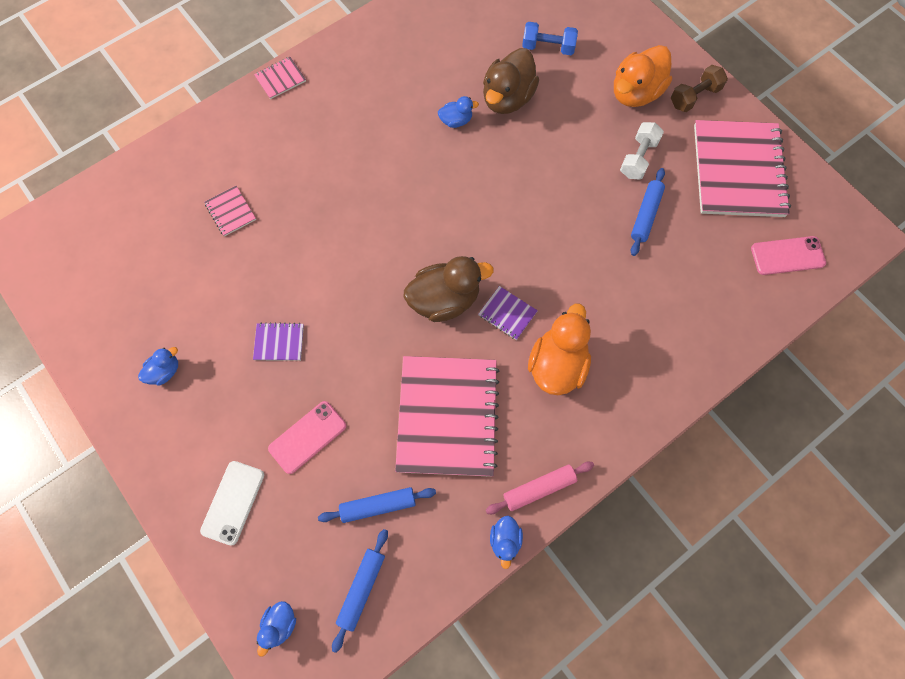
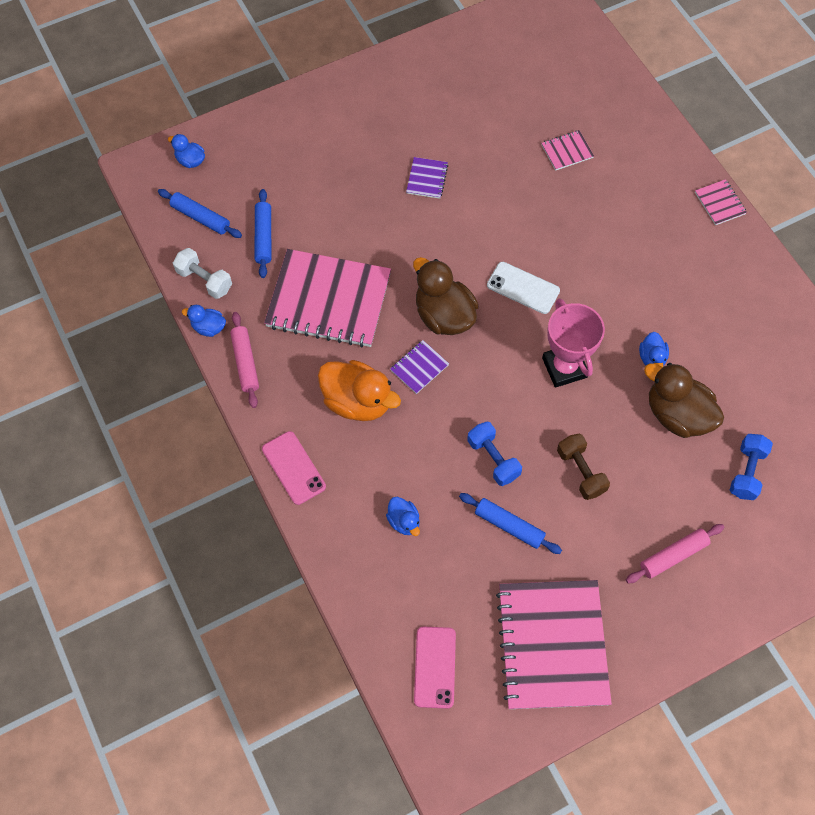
camera: 100 degrees right, 5 degrees down
blue duck [138,347,178,385] -> blue duck moved to [386,497,420,536]
white phone [200,461,264,546] -> white phone moved to [487,262,560,314]
pink phone [268,401,346,474] -> pink phone moved to [262,431,326,505]
brown duck [404,256,494,322] -> brown duck turned 150 degrees clockwise [413,257,478,335]
orange duck [614,45,672,107] -> pink rolling pin [626,524,724,583]
white dumbbell [620,122,664,179] -> white dumbbell moved to [173,248,232,299]
brown dumbbell [671,65,728,112] -> brown dumbbell moved to [557,434,610,500]
pink notebook [694,120,791,217] -> pink notebook turned 75 degrees clockwise [496,580,612,709]
none -> blue dumbbell [467,422,522,486]
none -> pink trophy [542,298,605,388]

